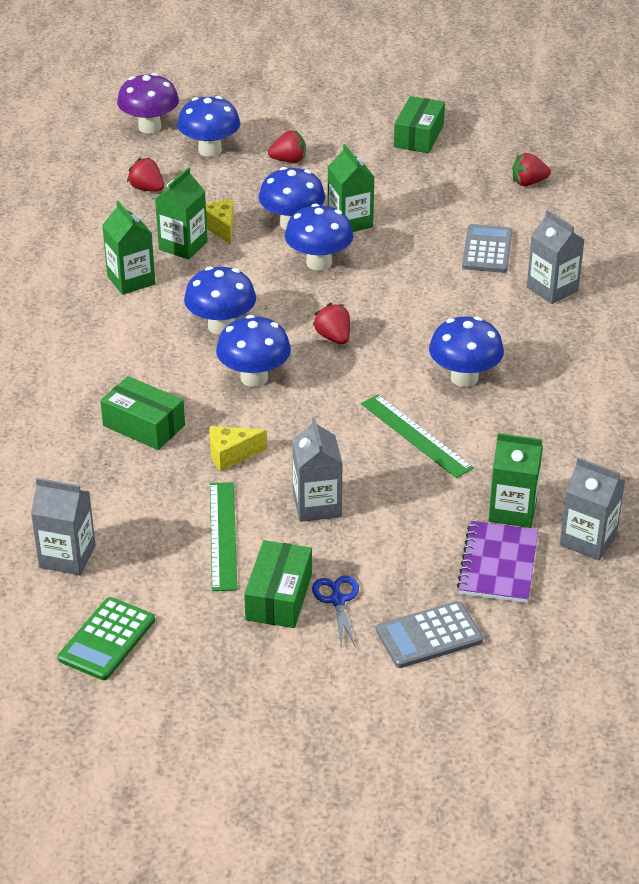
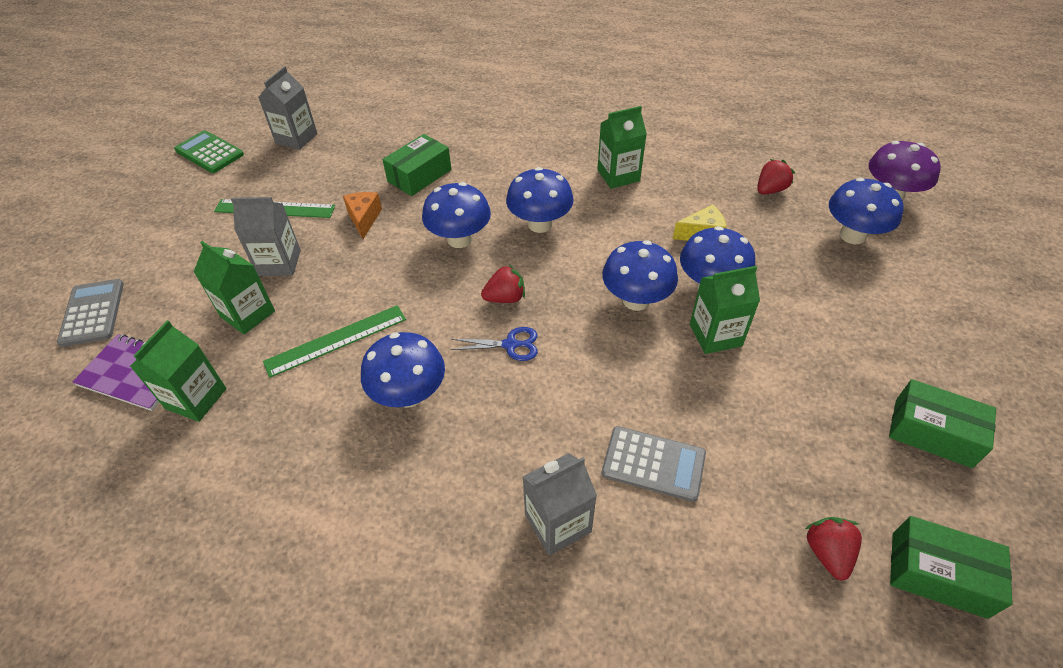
camera: 100 degrees right, 10 degrees up
green carton [155,168,208,260] -> green carton moved to [193,241,275,335]
yellow cheese [209,426,267,472] -> orange cheese [343,192,382,239]
green box [244,540,312,628] -> green box moved to [890,516,1013,619]
red strawberry [268,130,306,163] -> none
blue scissors [312,576,359,648] -> blue scissors moved to [450,327,538,361]
grey carton [559,458,625,561] -> none

